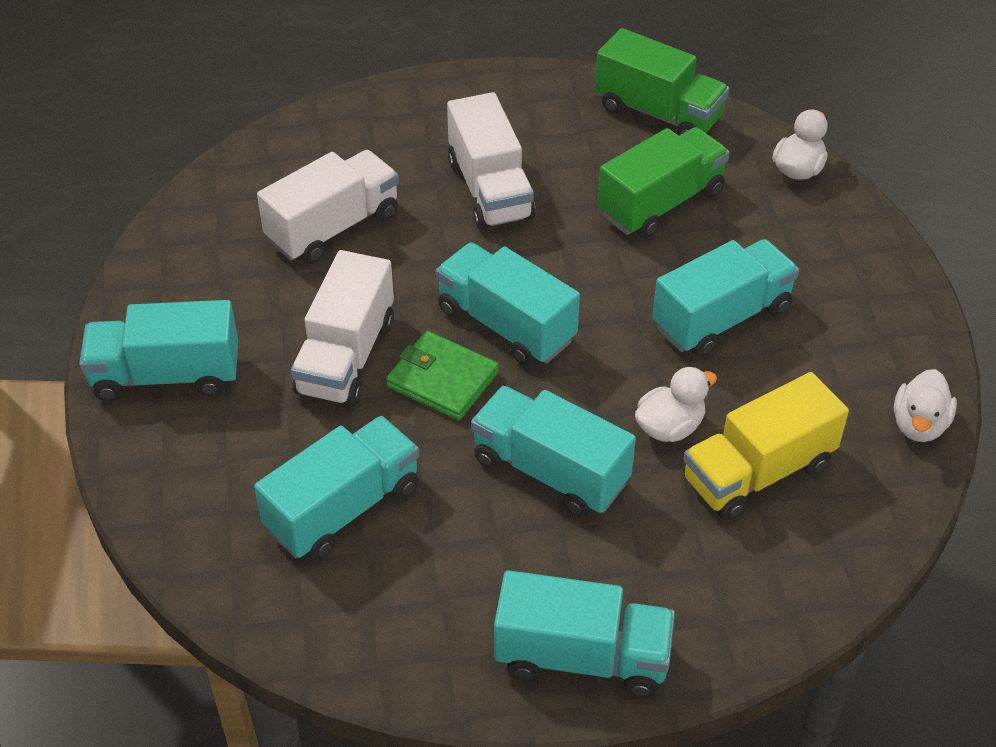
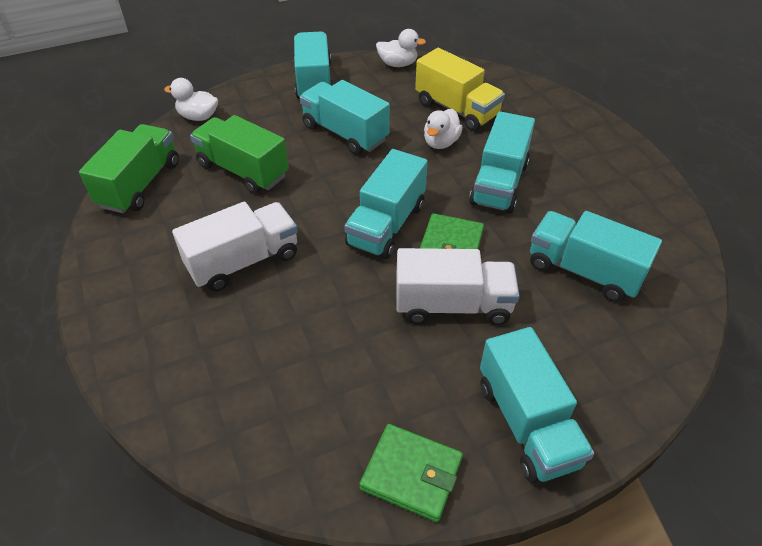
camera: 105 degrees left, 0 degrees up
white truck [257,150,399,264] -> none
turquoise truck [494,570,675,697] -> turquoise truck moved to [294,32,333,99]
white duck [635,367,717,442] -> white duck turned 105 degrees counterclockwise [424,109,463,149]
none -> green wallet [359,424,463,522]

